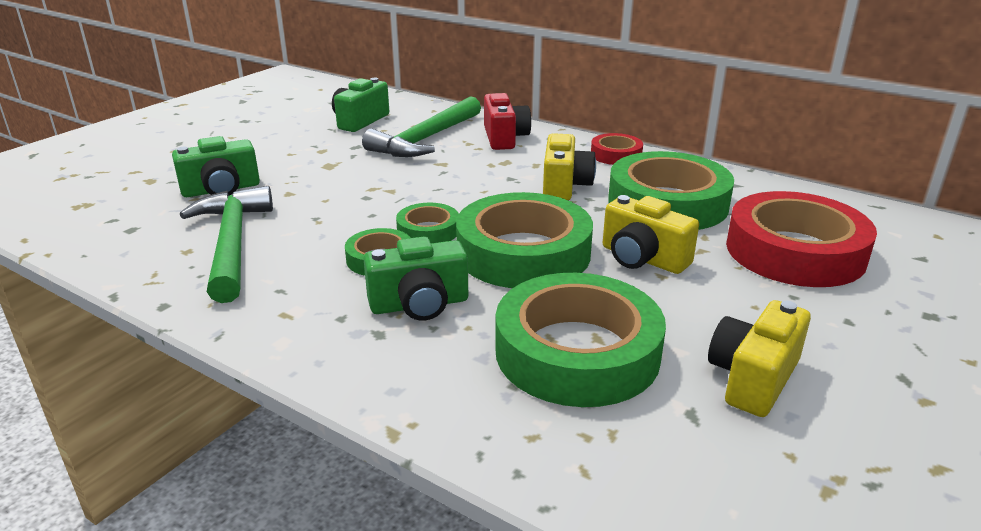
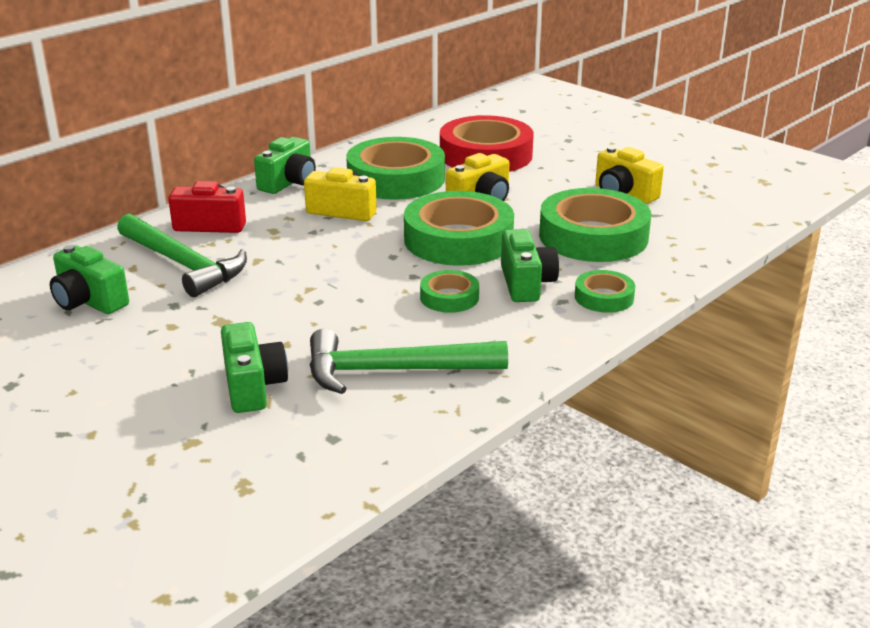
camera: 80 degrees left, 0 degrees up
green tape [396,203,459,243] -> green tape moved to [575,270,635,313]
red tape [591,133,643,165] -> green camera [254,137,316,194]

